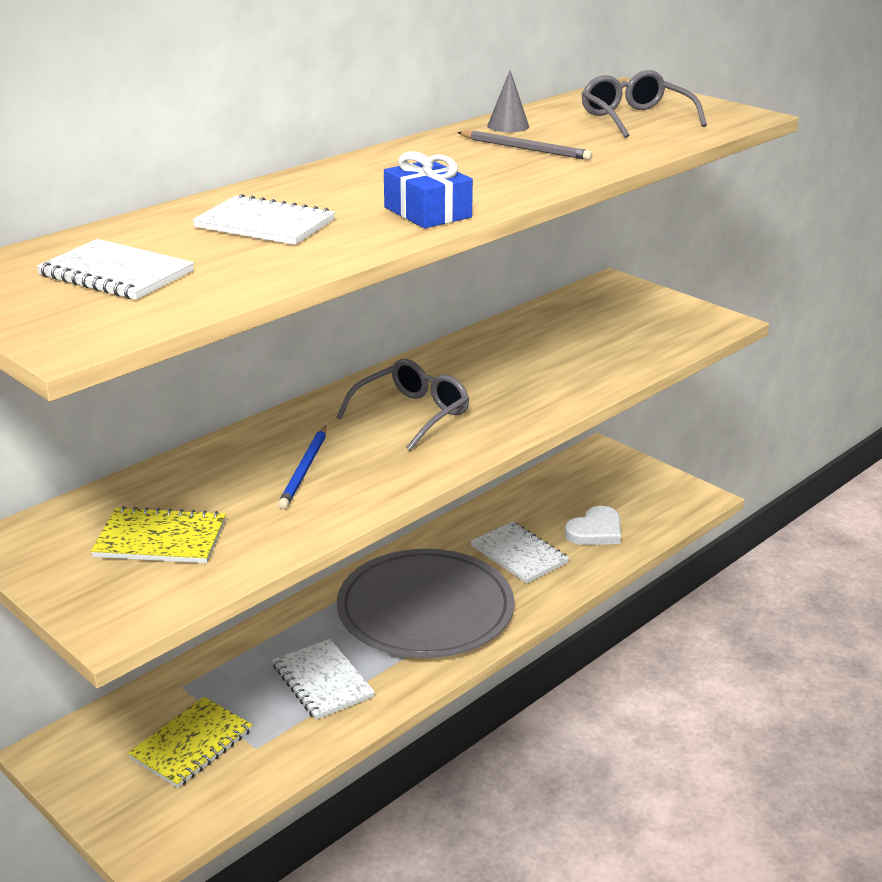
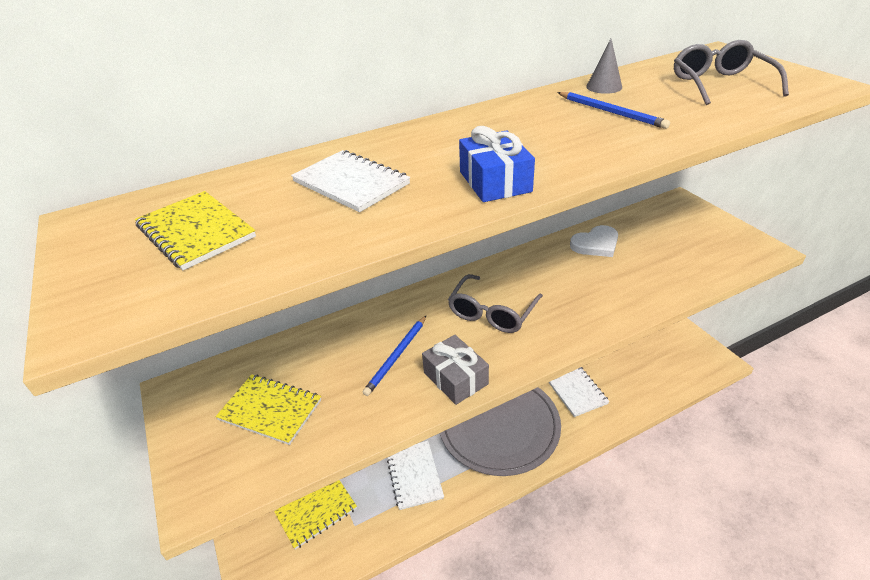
camera: 20 degrees right, 10 degrees up
white notebook [36,239,194,300] -> yellow notebook [135,191,256,270]
grey glasses [336,359,469,451] -> grey glasses turned 150 degrees clockwise [448,274,543,333]
grey pencil [457,131,592,160] -> blue pencil [557,92,670,129]
white heart [565,506,621,545] -> white heart moved to [570,225,618,257]
none -> grey gift [422,335,489,405]

